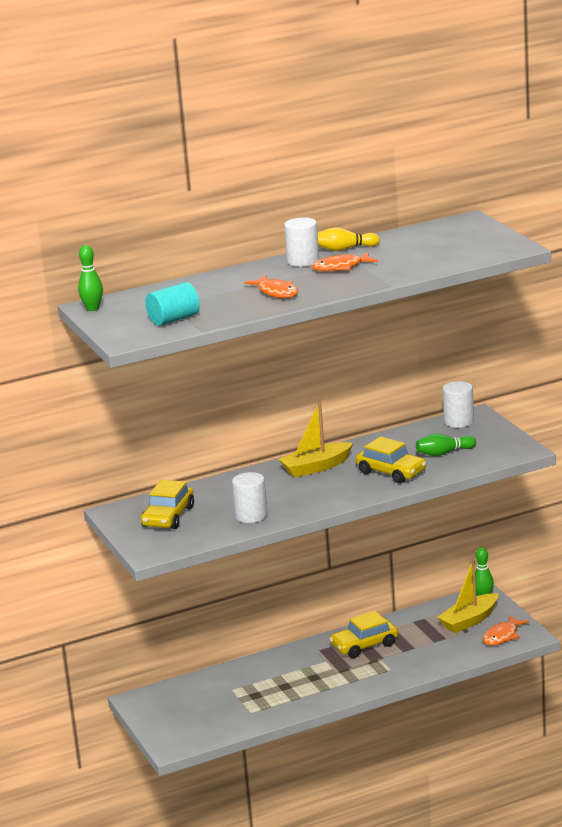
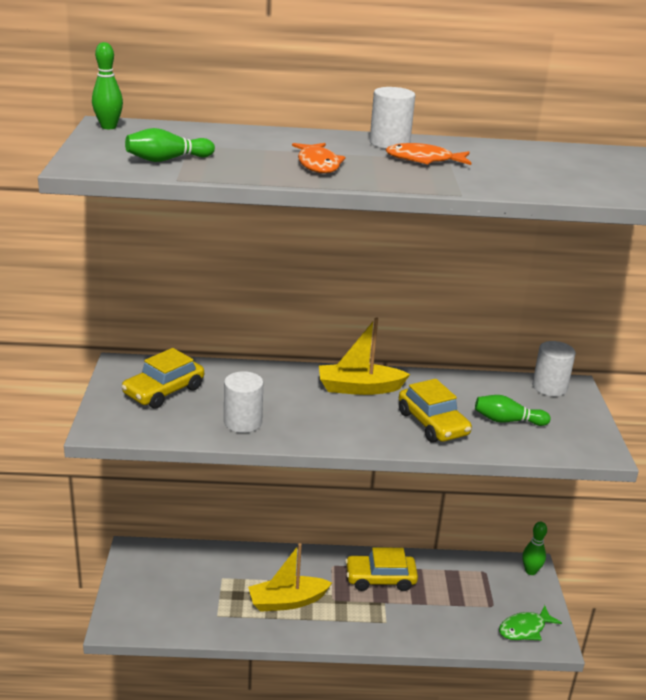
camera: 20 degrees right, 5 degrees up
turquoise cylinder [146,282,200,326] -> green bowling pin [125,128,215,162]
yellow bowling pin [318,227,380,251] -> none
yellow boat [437,560,498,633] -> yellow boat moved to [248,543,332,612]
orange fish [482,615,529,646] -> green fish [499,605,562,640]

